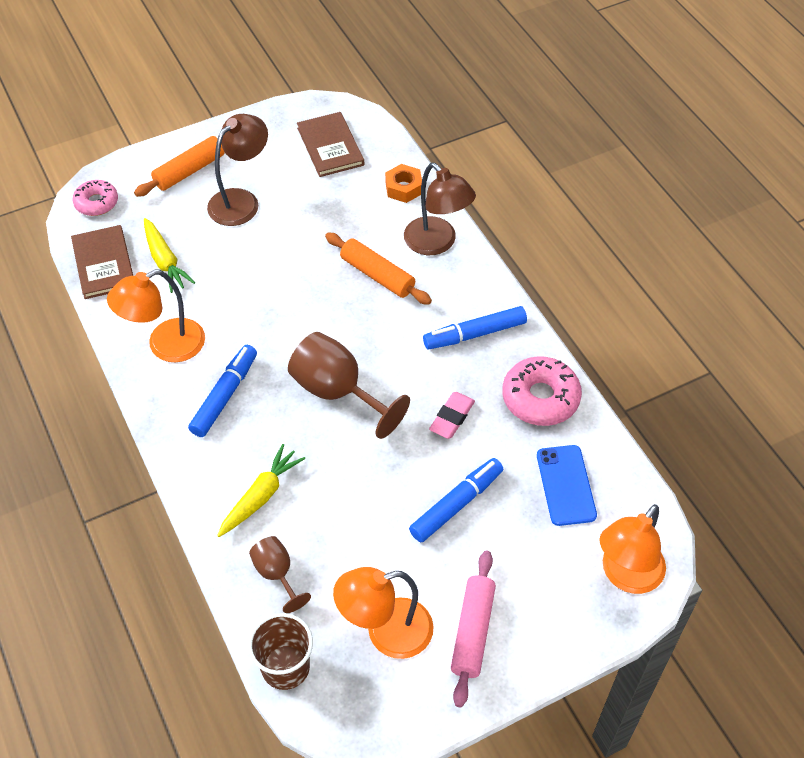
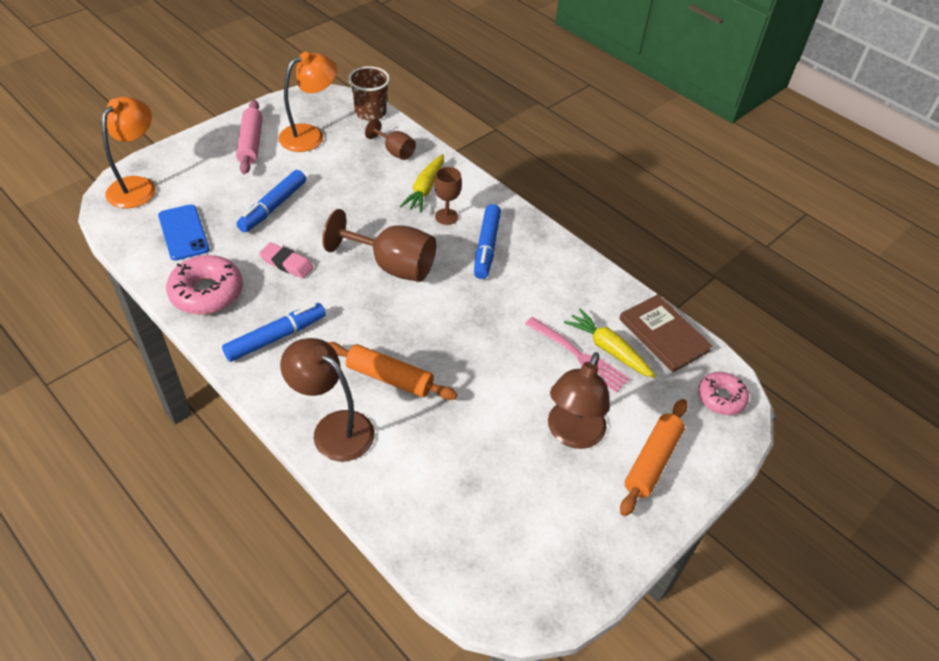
camera: 160 degrees right, 5 degrees down
orange lamp [107,269,205,362] -> none
brown book [297,112,364,177] -> none
orange nut [385,164,422,203] -> none
pink eraser [429,392,475,439] -> pink eraser turned 75 degrees counterclockwise [259,242,314,279]
none -> brown goblet [434,167,462,225]
none -> pink fork [525,317,630,392]

